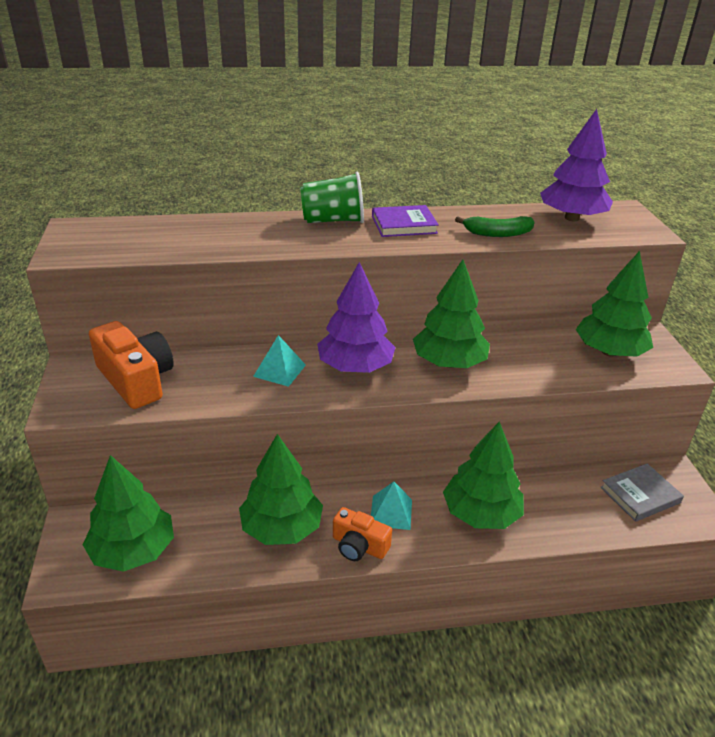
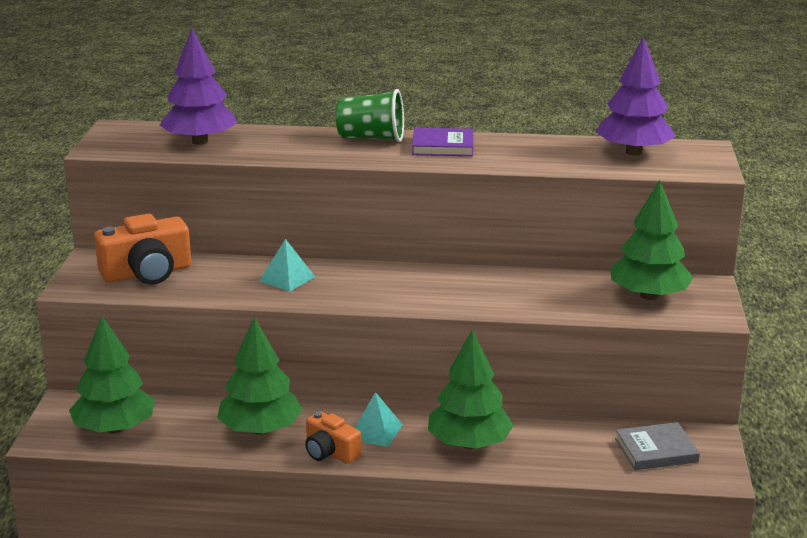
camera: 15 degrees right, 10 degrees down
orange camera [89,321,174,409] -> orange camera turned 90 degrees clockwise [94,214,191,285]
purple tree [317,262,396,373] -> purple tree moved to [159,28,237,145]
green tree [413,260,490,368] -> none
green banana [455,216,535,237] -> none

